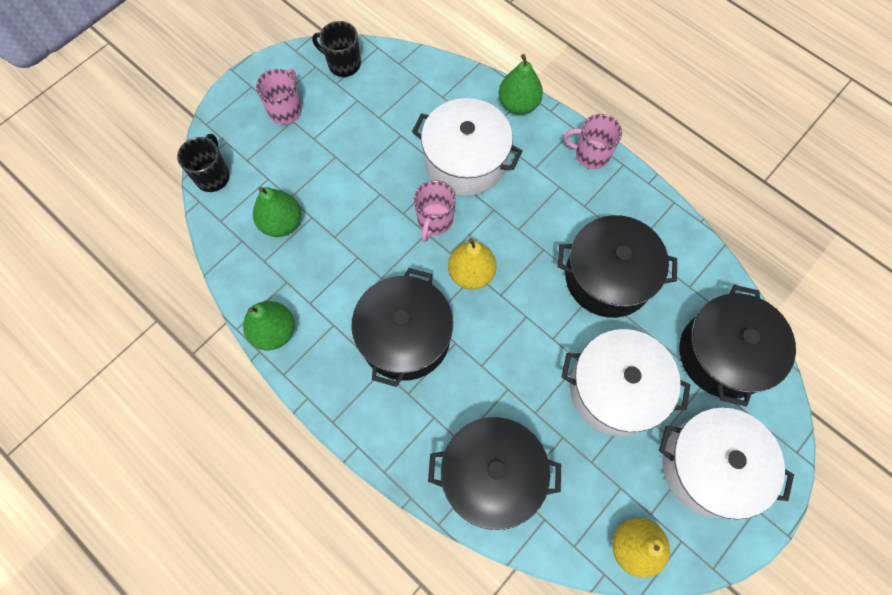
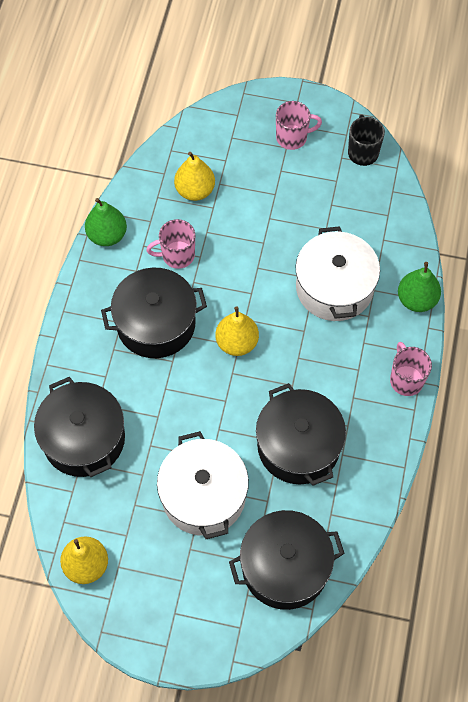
camera: 60 degrees right, 5 degrees down
black mug [177,134,230,192] -> none
green pear [253,187,301,237] -> yellow pear [174,152,215,201]
pink mug [414,180,456,242] -> pink mug moved to [147,219,195,269]
white pot [659,407,794,520] -> none

